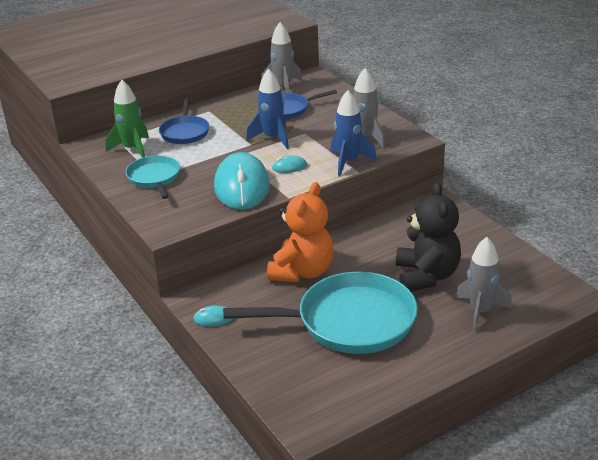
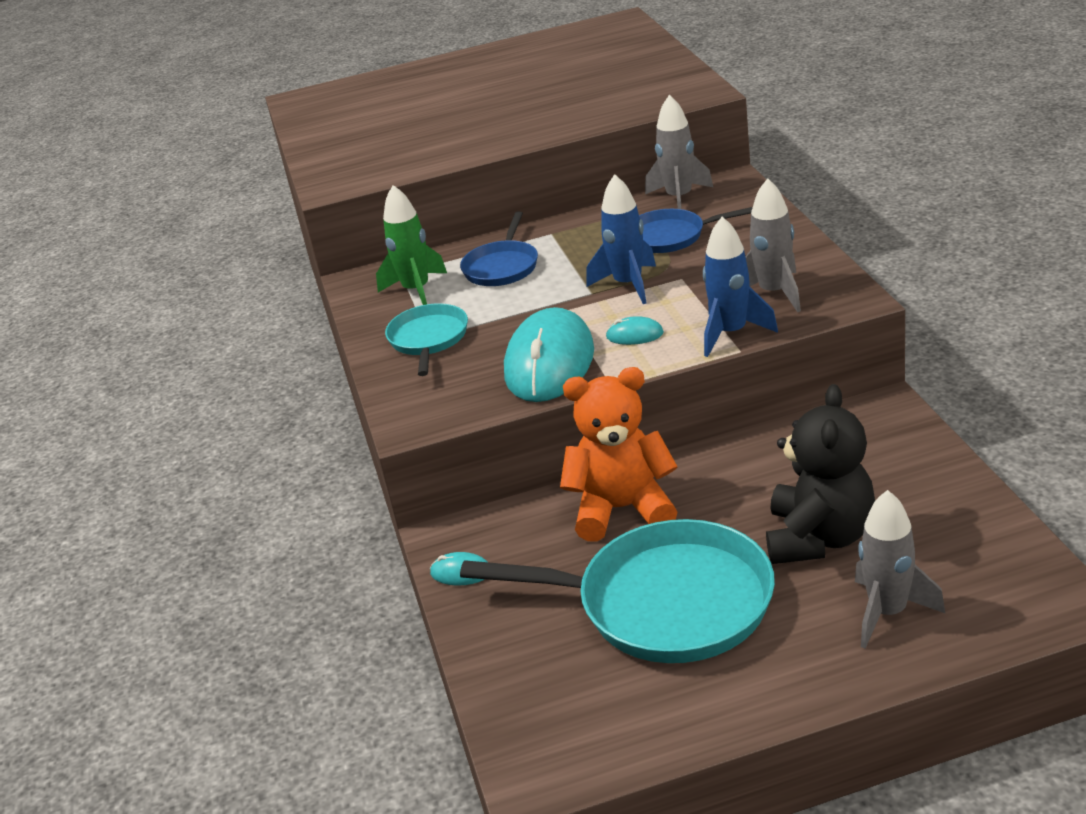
camera: 20 degrees right, 0 degrees up
orange teddy bear [267,182,334,282] -> orange teddy bear turned 135 degrees counterclockwise [560,367,678,541]

